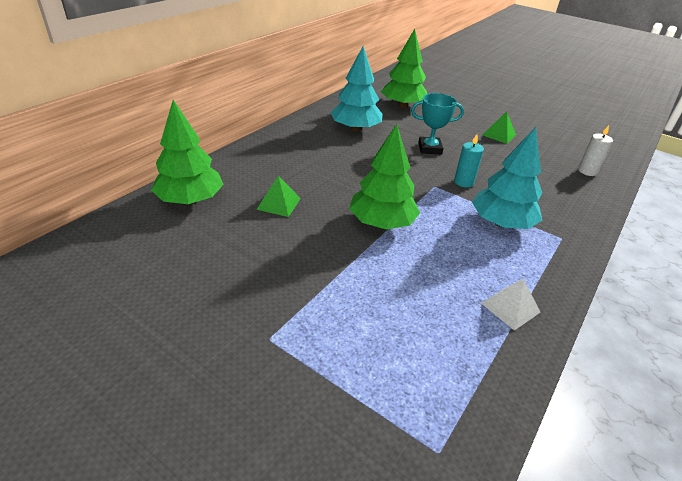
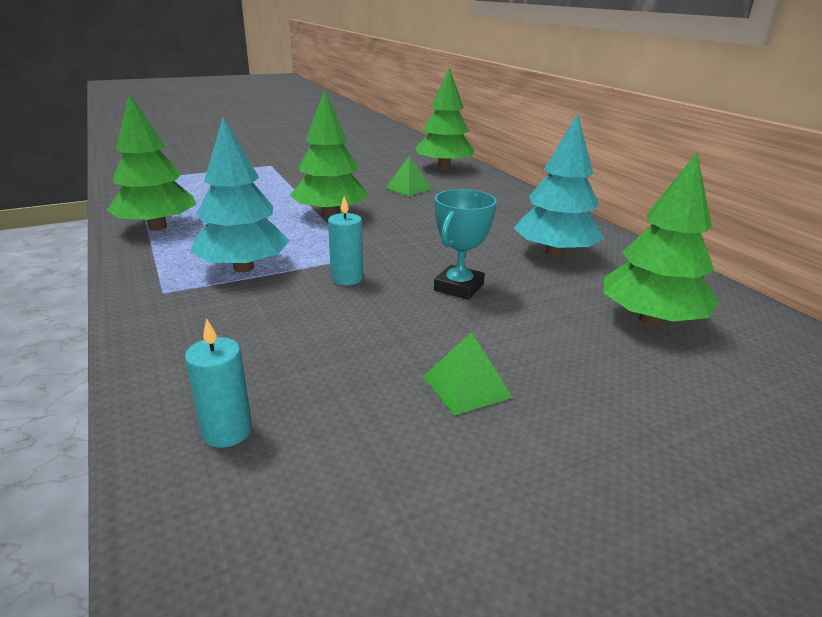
camera: 120 degrees right, 10 degrees down
white pyramid [481,279,541,331] -> green tree [107,93,197,230]
white candle [578,125,613,176] -> turquoise candle [185,319,252,448]

